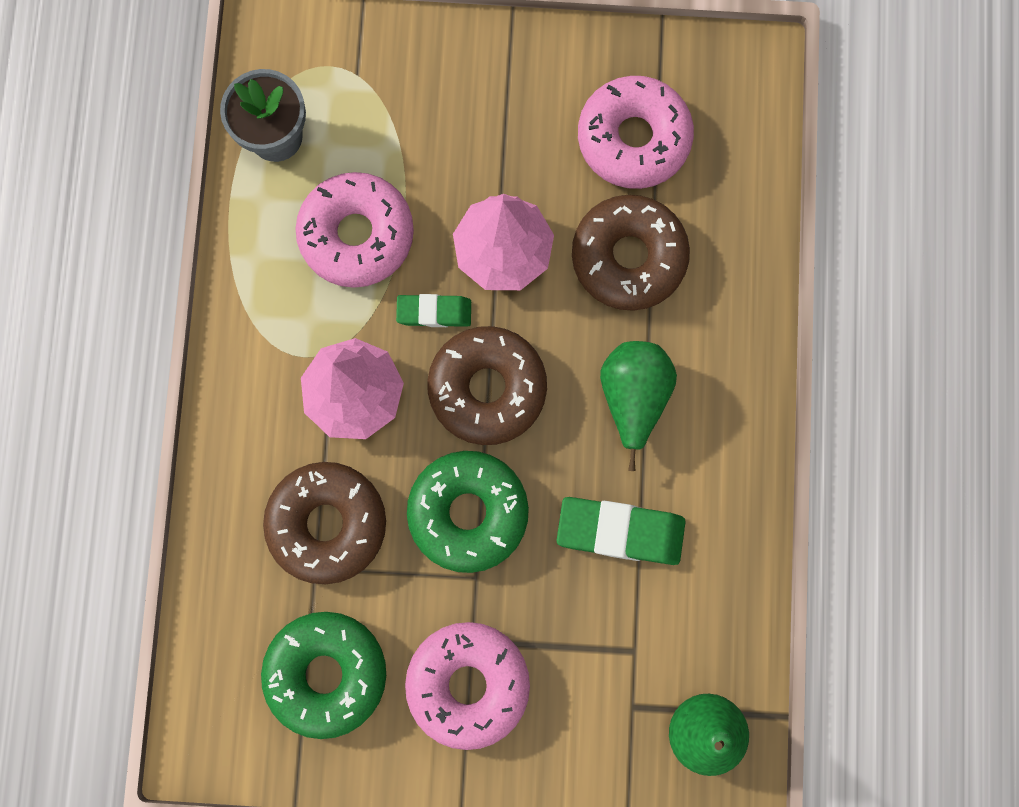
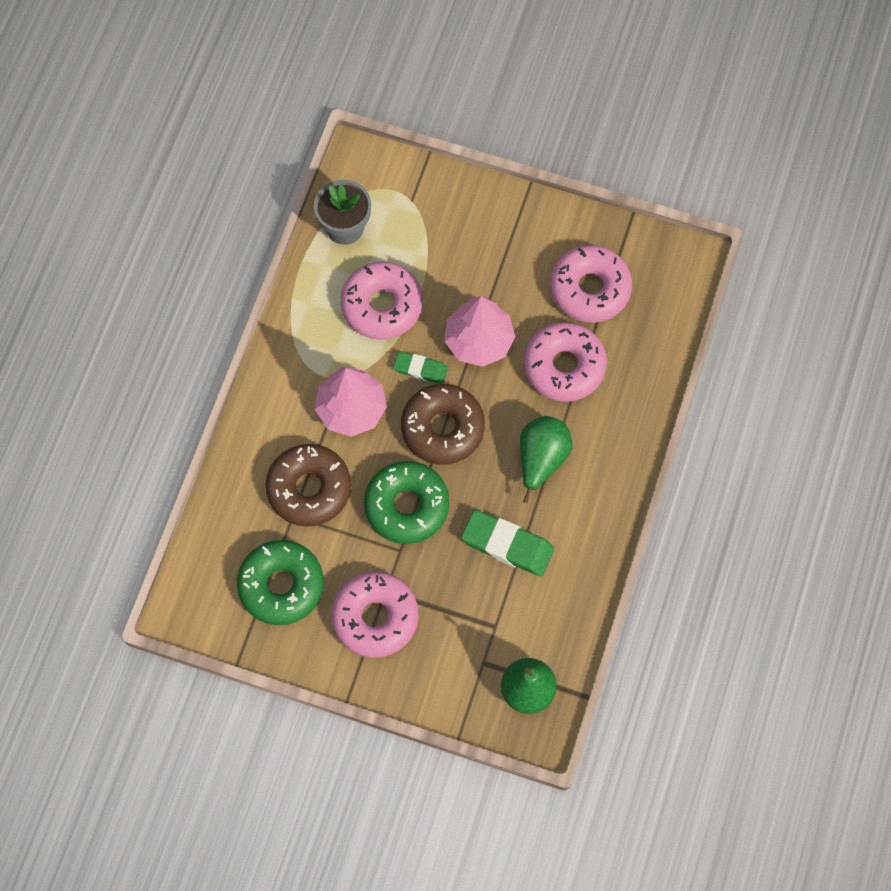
camera: 15 degrees right, 10 degrees down
brown donut [572,195,690,311] -> pink donut [524,322,607,402]

